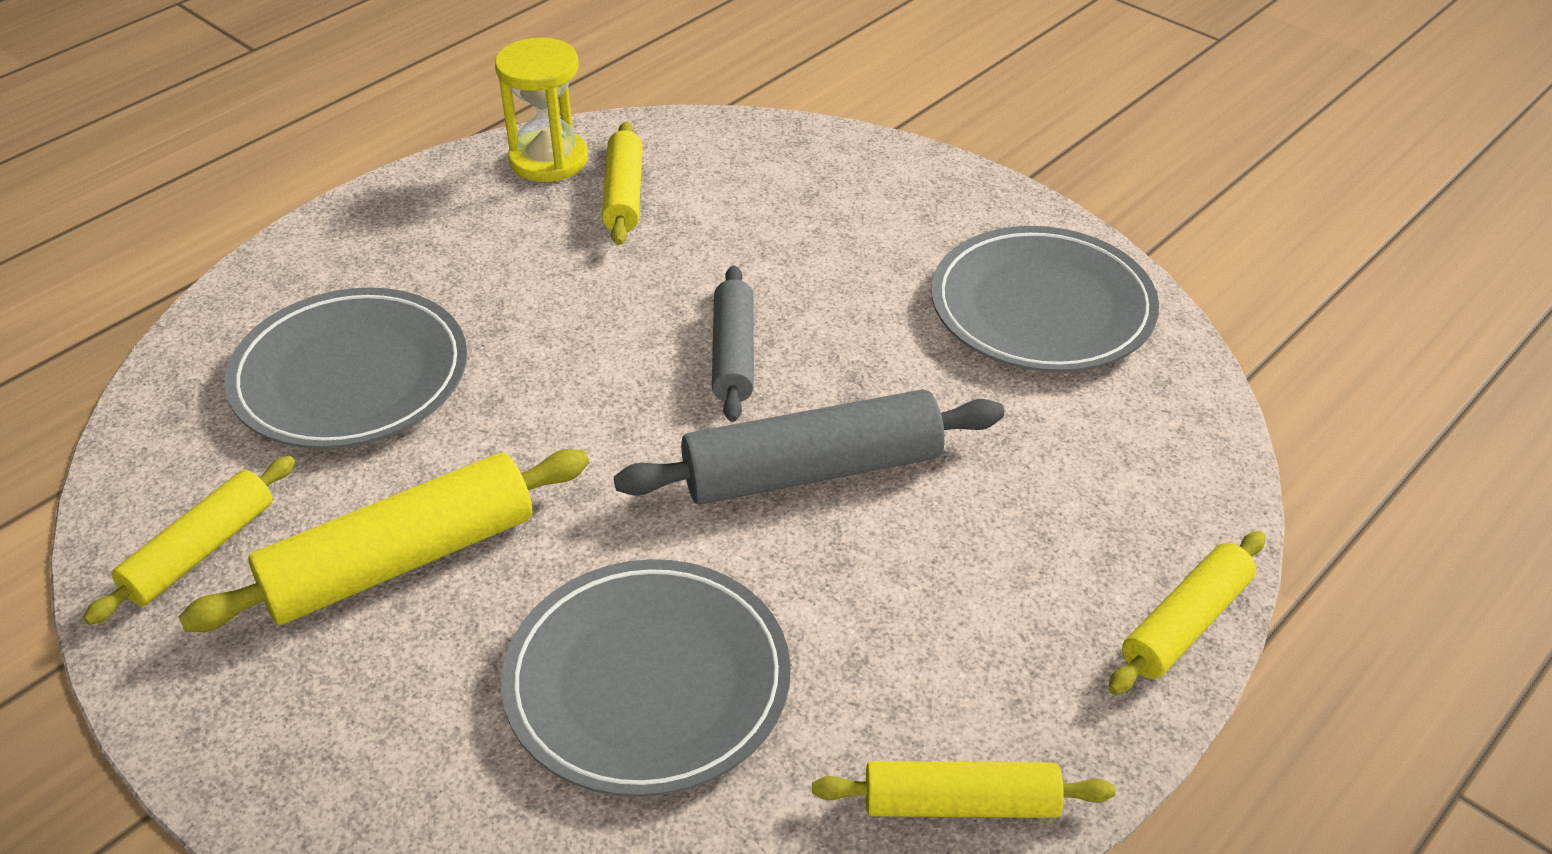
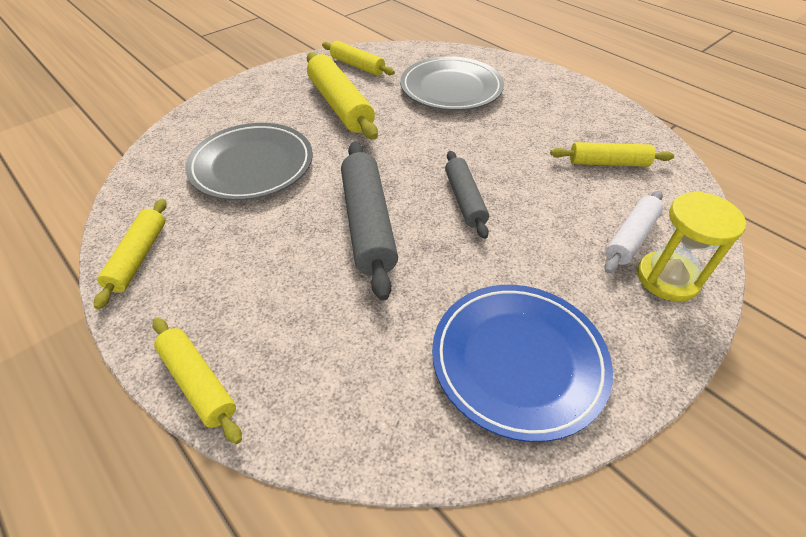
camera: 95 degrees right, 5 degrees up
yellow hourglass [495,38,588,182] -> yellow hourglass moved to [637,192,746,301]
grey rolling pin [712,266,754,422] -> grey rolling pin turned 75 degrees clockwise [445,151,489,239]
grey plate [931,226,1159,372] -> blue plate [432,285,613,442]
none -> white rolling pin [605,190,663,273]

